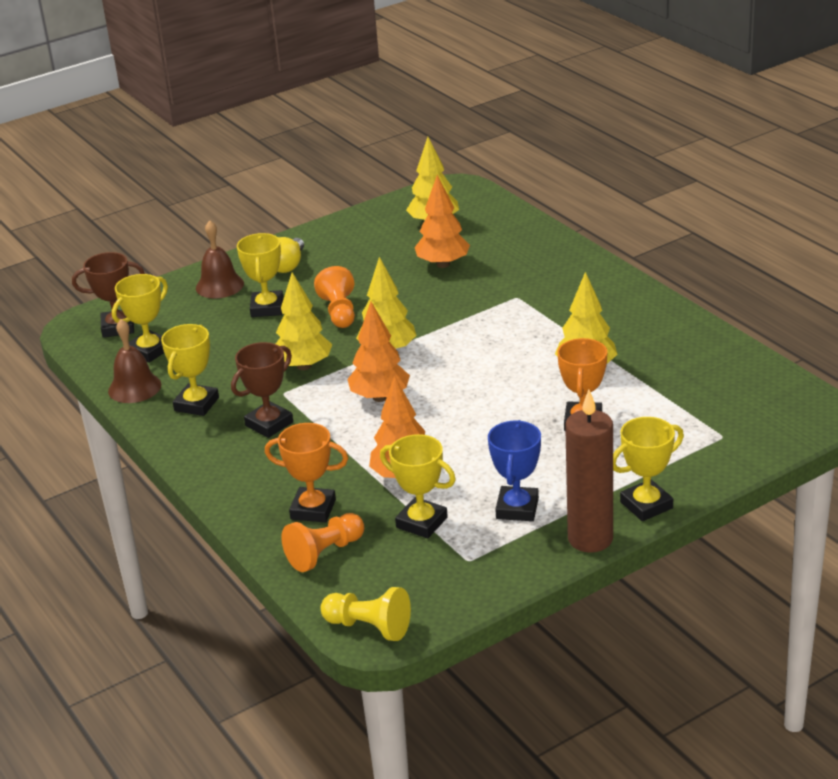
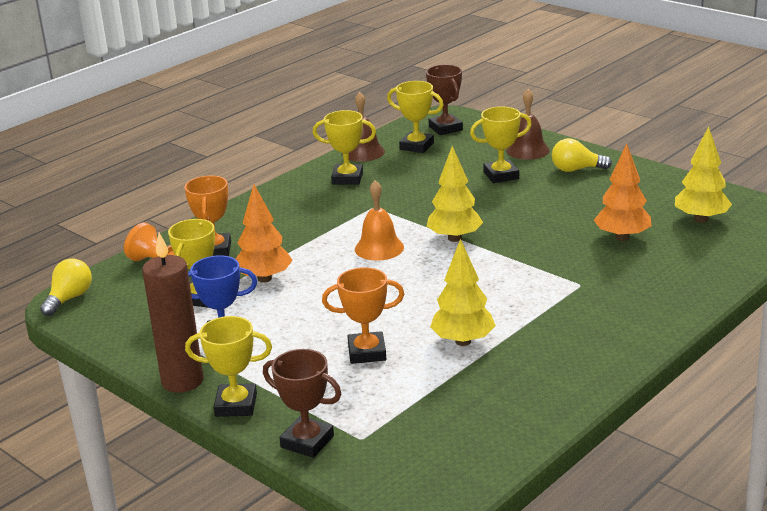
camera: 75 degrees right, 5 degrees down
brown trophy [231,342,293,438] -> brown trophy moved to [263,349,341,458]
yellow tree [276,272,332,370] -> none
orange pawn [314,266,355,328] -> none
yellow pawn [321,587,411,641] -> yellow light bulb [40,258,92,316]
orange tree [347,302,410,402] -> orange bell [355,180,404,261]
yellow trophy [613,417,684,521] -> yellow trophy turned 45 degrees counterclockwise [185,316,272,417]

